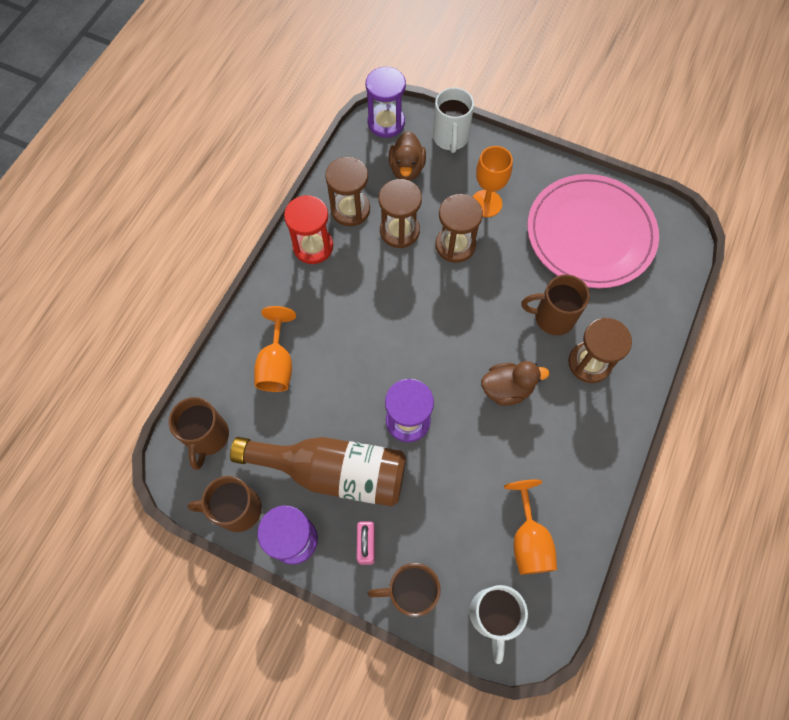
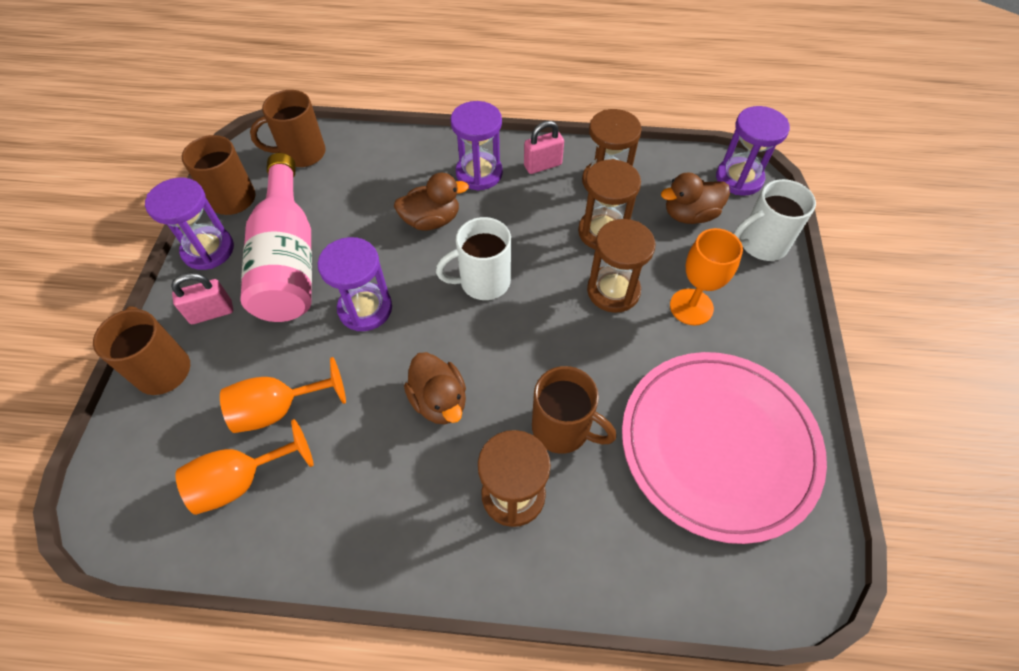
camera: 70 degrees right, 10 degrees down
brown bottle [230,437,406,507] -> pink bottle [240,153,312,322]
orange goblet [254,306,296,392] -> orange goblet moved to [220,357,346,433]
red hourglass [284,195,333,264] -> pink padlock [524,121,564,174]
white mug [469,585,528,664] -> white mug moved to [436,217,511,300]
brown mug [521,275,590,335] -> brown mug turned 135 degrees clockwise [532,366,616,454]
none -> brown duck [394,173,469,231]
none -> purple hourglass [450,101,503,191]

